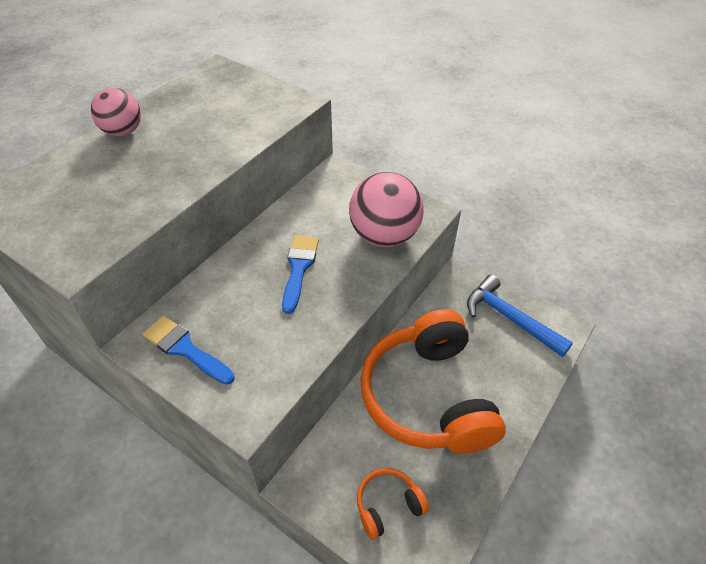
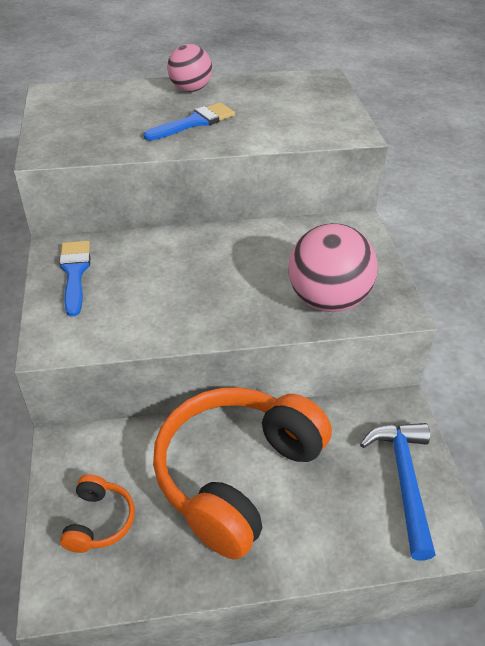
camera: 45 degrees right, 5 degrees down
blue brush [282,235,319,314] -> blue brush moved to [143,103,235,141]
orange headphones [357,468,429,540] -> orange headphones turned 75 degrees clockwise [60,474,135,553]

